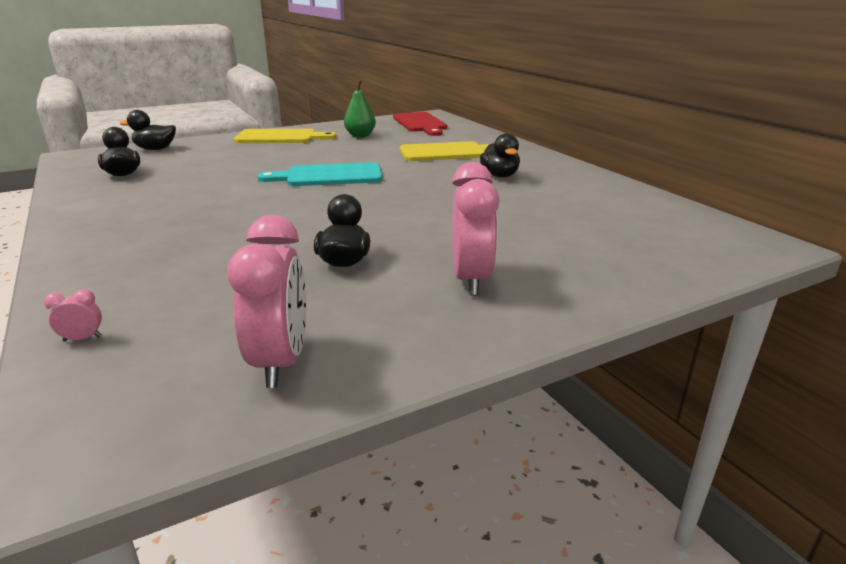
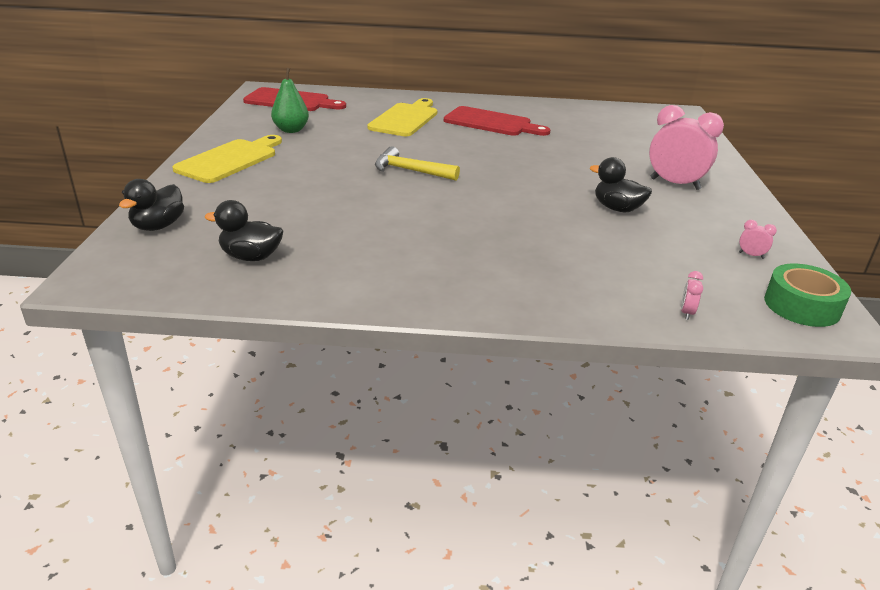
camera: 60 degrees left, 5 degrees up
pink clock [227,215,306,388] -> pink clock [739,220,777,259], size x0.40
turquoise cutting board [257,162,382,186] -> yellow hammer [375,146,460,181]
black duck [480,133,520,177] -> red cutting board [444,106,551,136]
none -> green tape [764,264,851,327]

